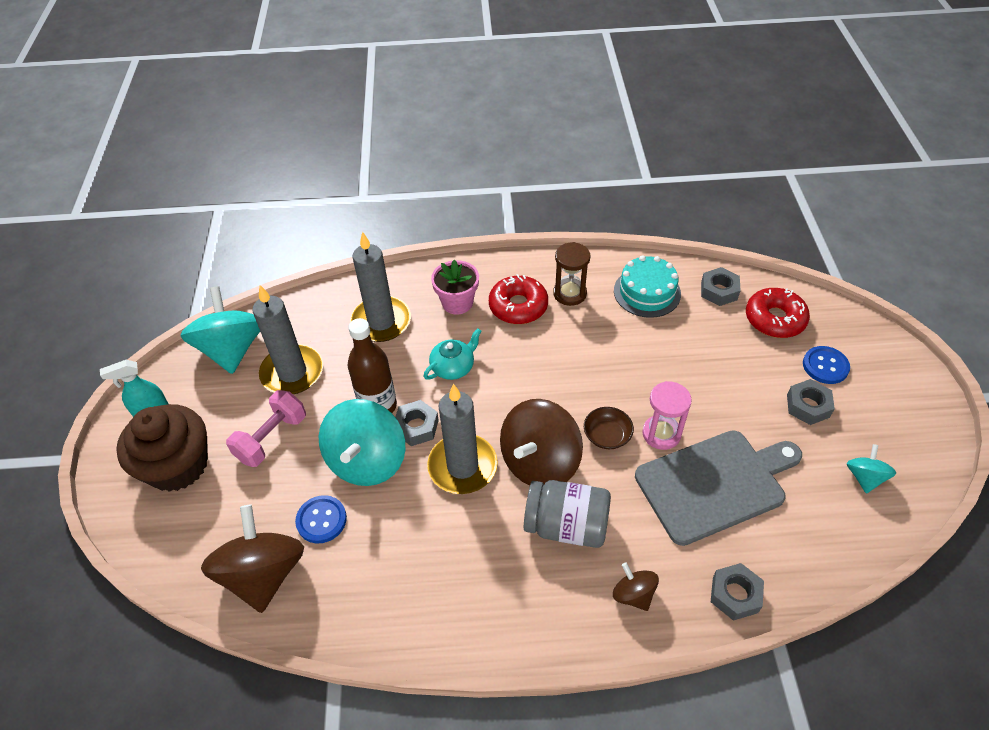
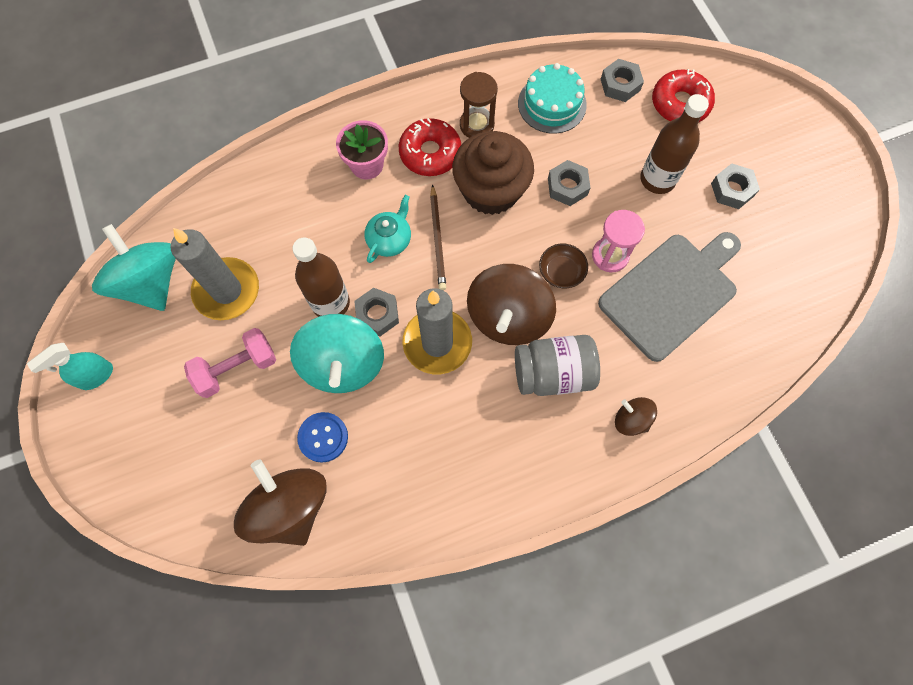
camera: 20 degrees left, 20 degrees up
brown cupcake [116,404,208,492] -> brown cupcake moved to [452,131,534,215]
pink dumbbell [226,390,306,467] -> pink dumbbell turned 45 degrees clockwise [184,328,276,398]
grey candle [350,232,411,342] -> none
grey nut [711,563,764,621] -> grey nut moved to [548,160,590,206]
blue button [803,346,850,384] -> none
turquoise spinning top [847,444,896,494] -> none
none -> brown pencil [430,184,446,290]
none -> brown bottle [640,94,709,194]

